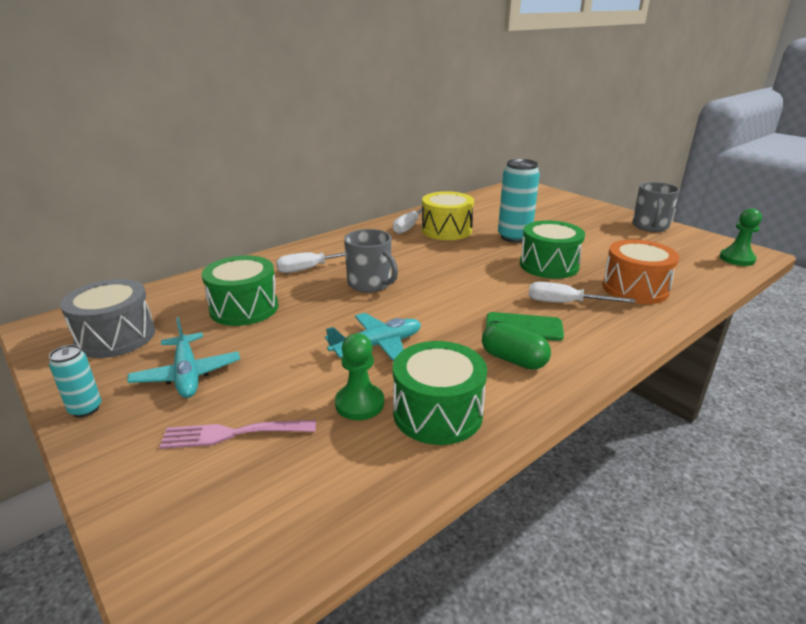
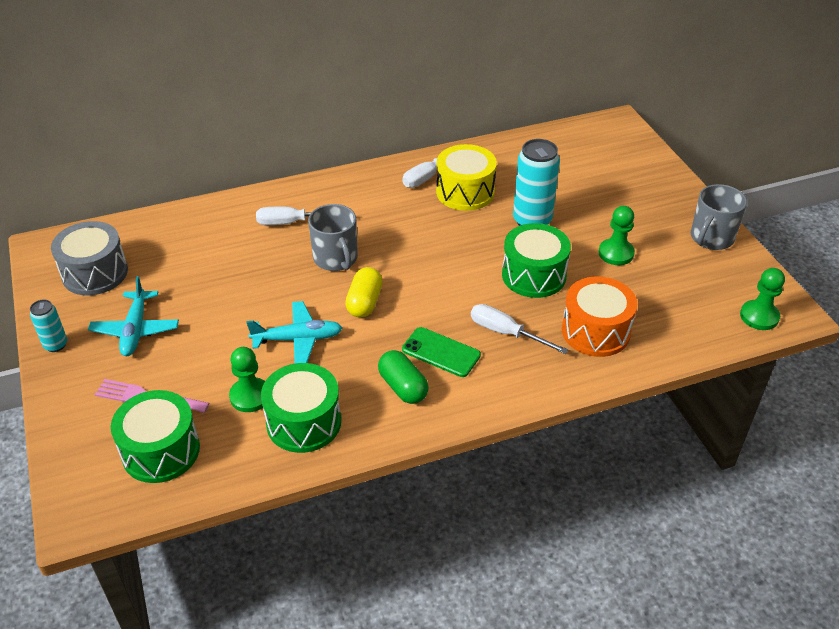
camera: 20 degrees right, 15 degrees up
green drum [202,255,279,326] -> green drum moved to [111,390,200,483]
none -> yellow capsule [345,267,383,317]
none -> green pawn [599,206,635,265]

